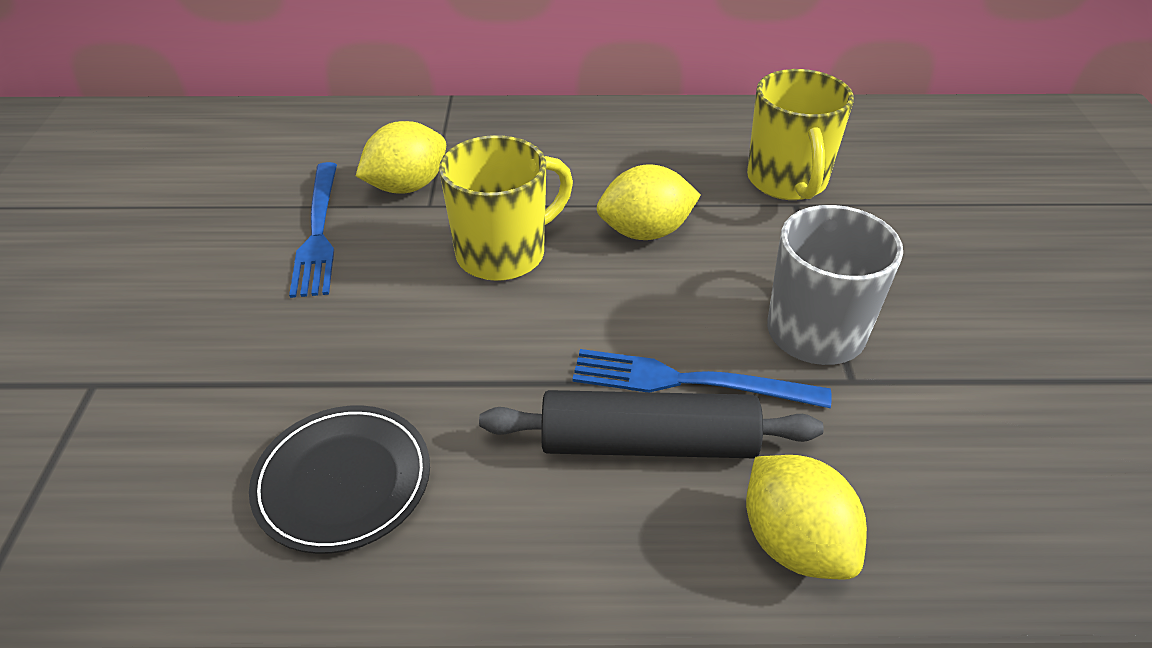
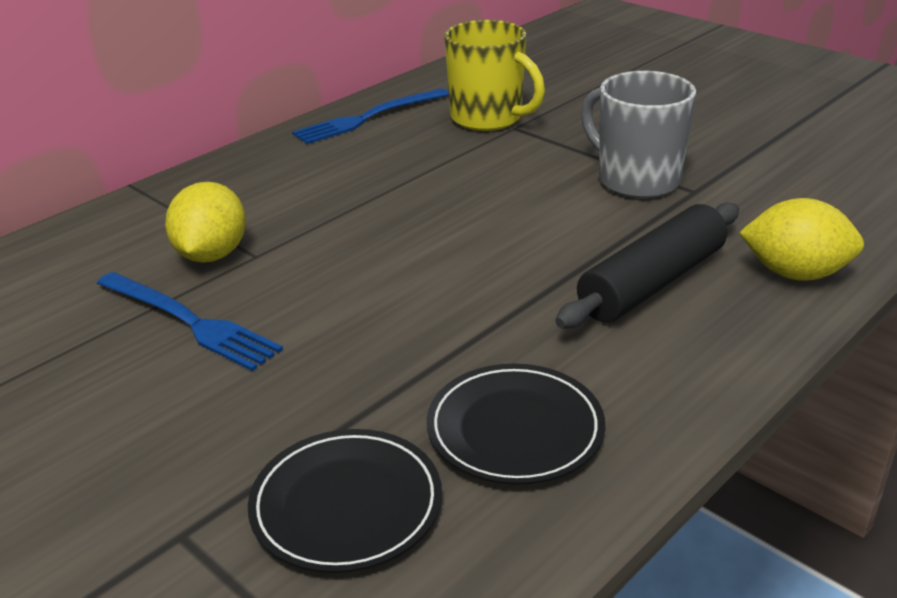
camera: 45 degrees left, 10 degrees down
yellow mug [439,135,573,281] -> none
blue fork [572,349,832,408] -> blue fork moved to [292,88,449,144]
yellow lemon [597,164,701,240] -> none
none -> black plate [248,429,442,573]

